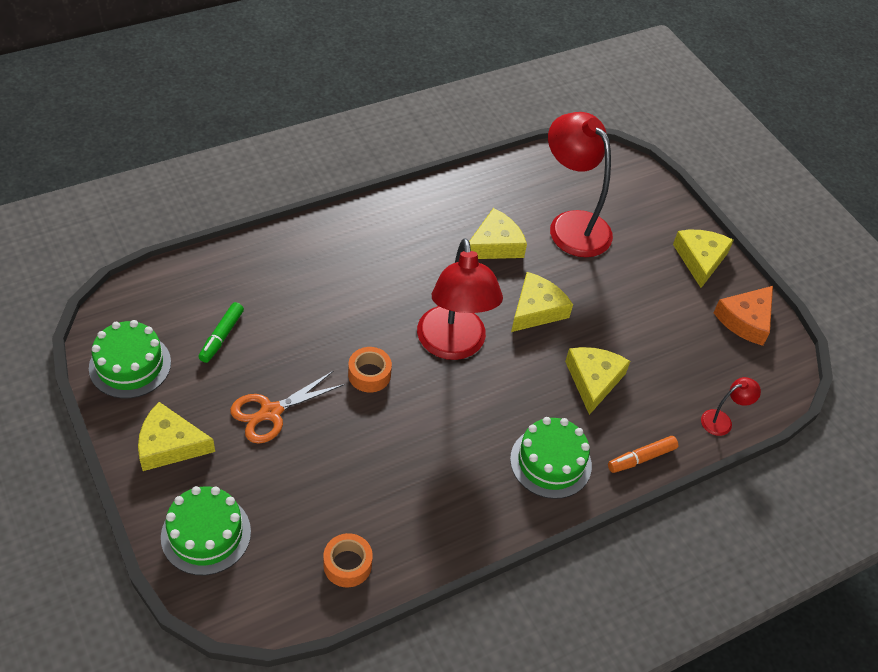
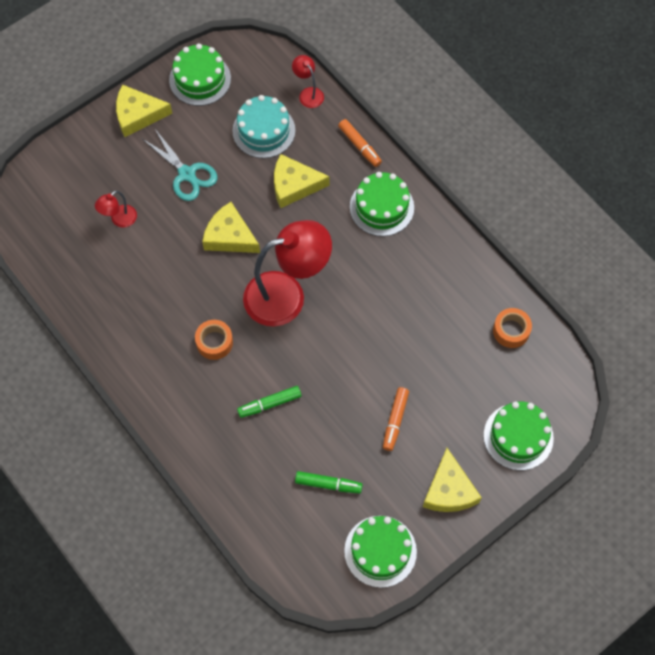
camera: 95 degrees left, 15 degrees up
orange scissors [230,371,344,444] -> orange marker [383,387,409,451]
orange tape [348,347,392,393] -> orange tape moved to [195,320,233,360]
yellow cheese [469,208,527,259] -> none
red lamp [548,112,613,257] -> red lamp [95,191,137,228], size x0.44
orange cheese [713,286,773,346] -> green cake [169,44,231,106]
none -> turquoise scissors [143,129,217,201]
none -> turquoise cake [232,95,295,158]
none -> green marker [237,386,302,418]

